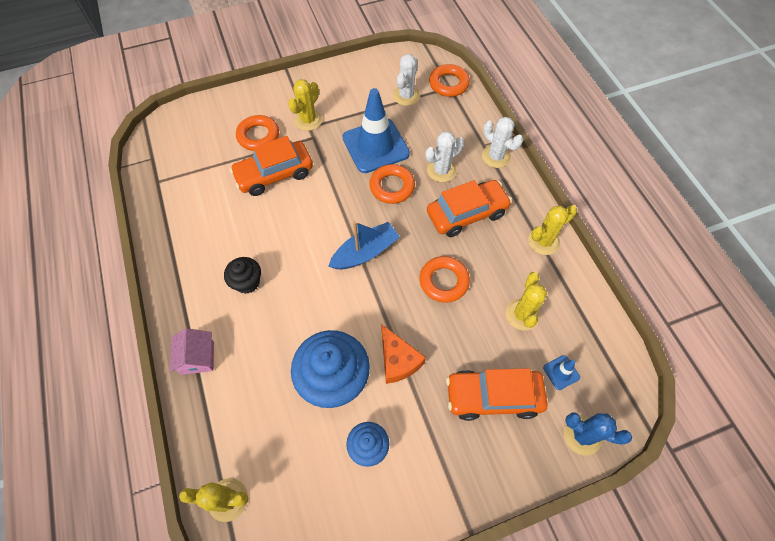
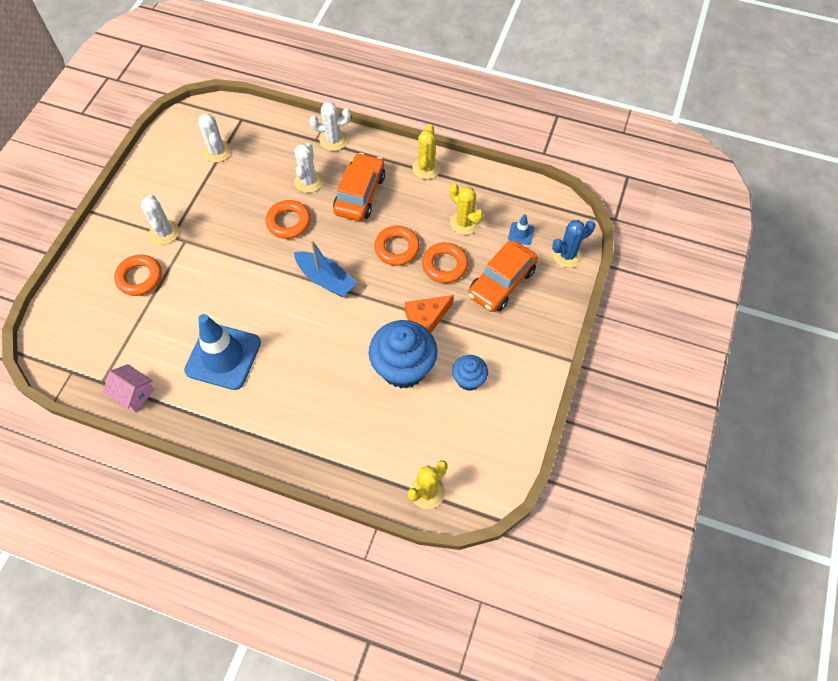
camera: 50 degrees left, 0 degrees up
pink house [170,328,214,375] -> pink house moved to [103,364,155,412]
black cupcake [224,257,261,294] -> none
orange car [230,136,313,196] -> none
yellow cactus [288,79,322,131] -> white cactus [141,195,179,245]
blue boat [328,221,400,269] -> blue boat turned 120 degrees clockwise [294,240,357,297]
blue traffic cone [342,88,410,173] -> blue traffic cone moved to [184,314,261,390]
orange cheese [381,324,426,384] -> orange cheese turned 135 degrees clockwise [405,295,453,333]
orange ring [429,64,470,97] -> orange ring moved to [422,242,468,283]

